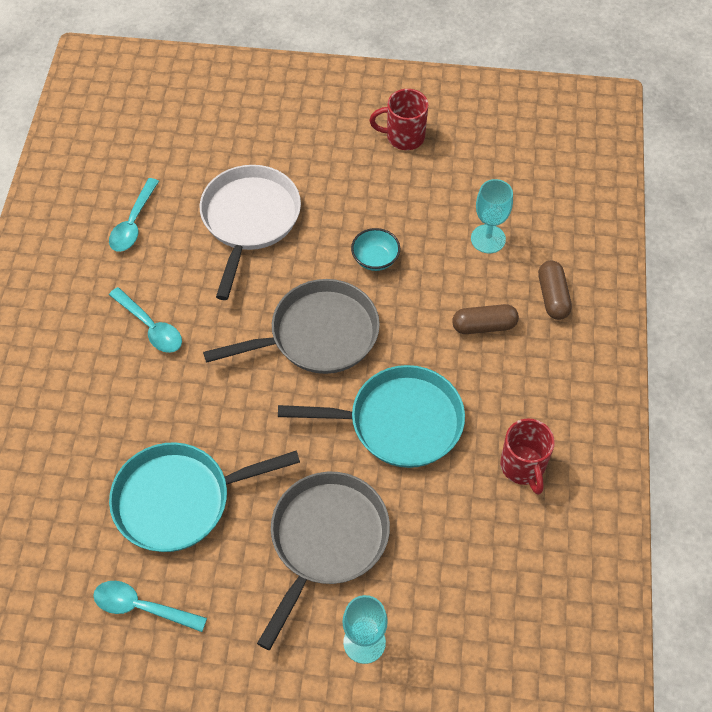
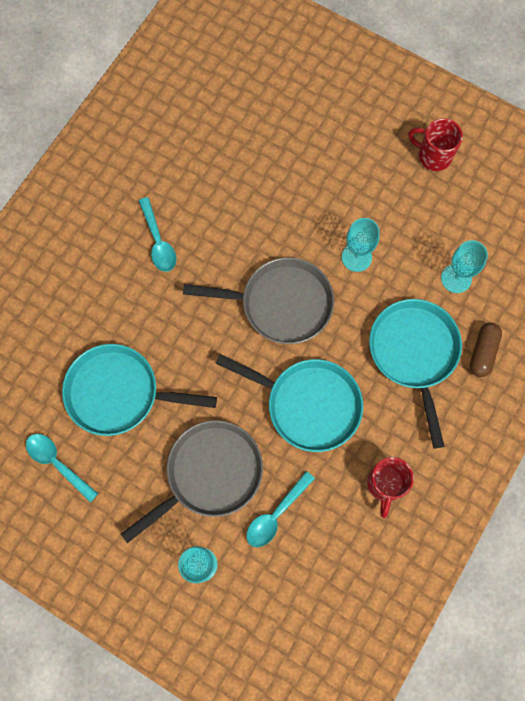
camera: 25 degrees right, 15 degrees up
turquoise spoon [109,178,159,252] -> turquoise spoon moved to [246,471,315,547]
white pan [200,165,301,300] -> none
turquoise bowl [351,228,400,271] -> turquoise goblet [342,218,380,272]
brown capsule [452,304,519,334] -> turquoise pan [369,299,462,448]

